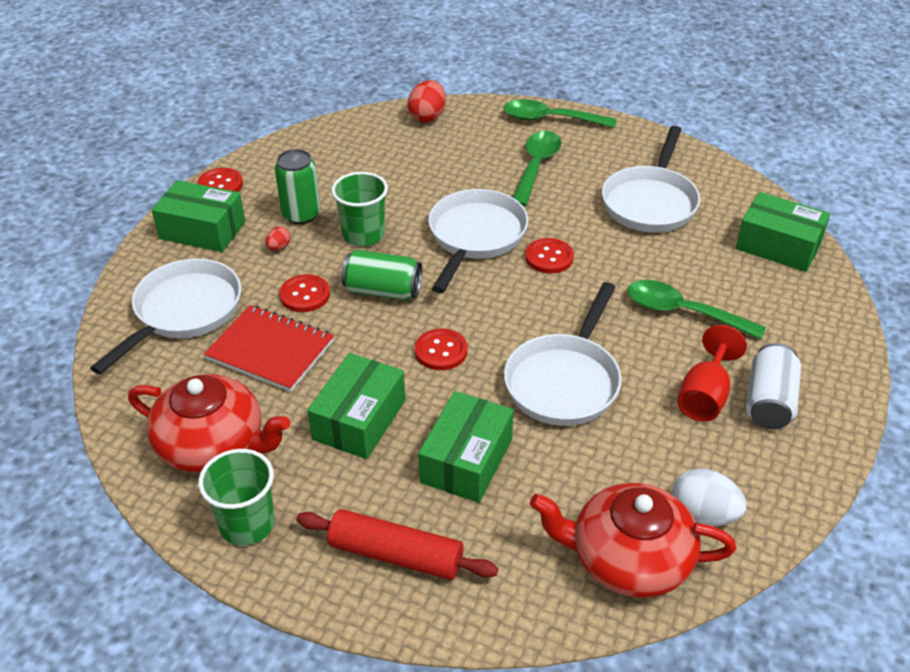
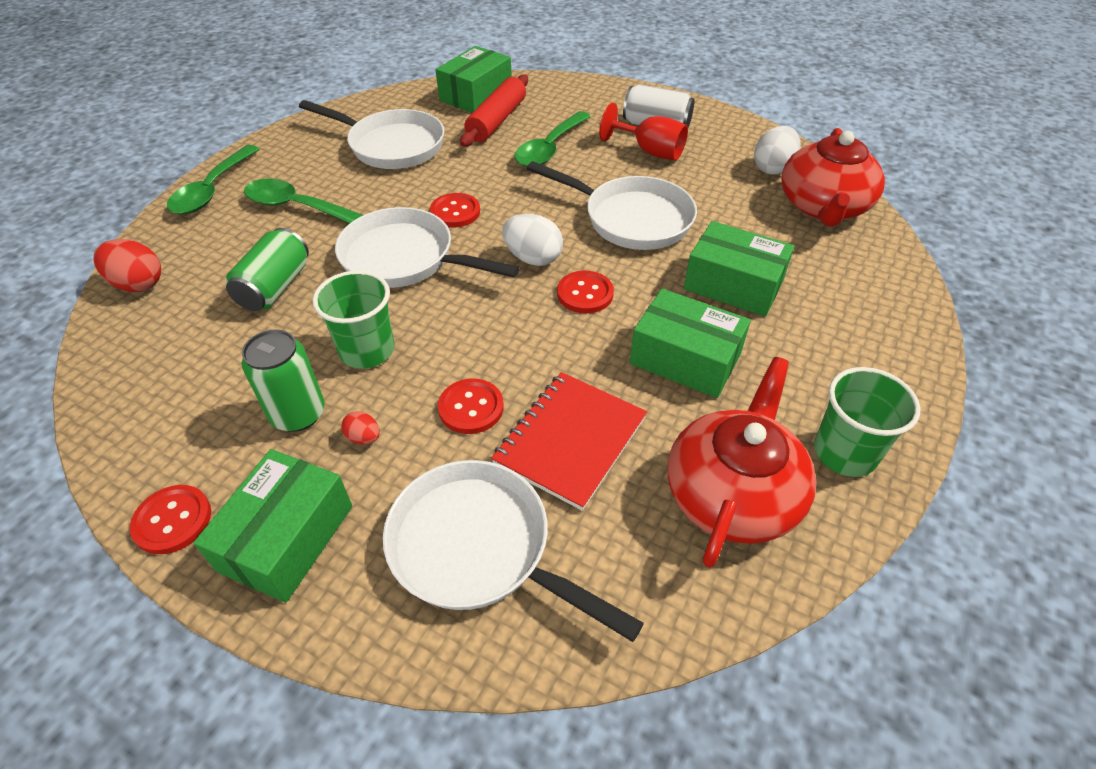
camera: 85 degrees left, 5 degrees up
red rolling pin [296,509,498,580] -> red rolling pin moved to [460,75,528,147]
green can [341,250,422,300] -> green can moved to [226,228,309,311]
none -> white egg [502,214,563,266]

